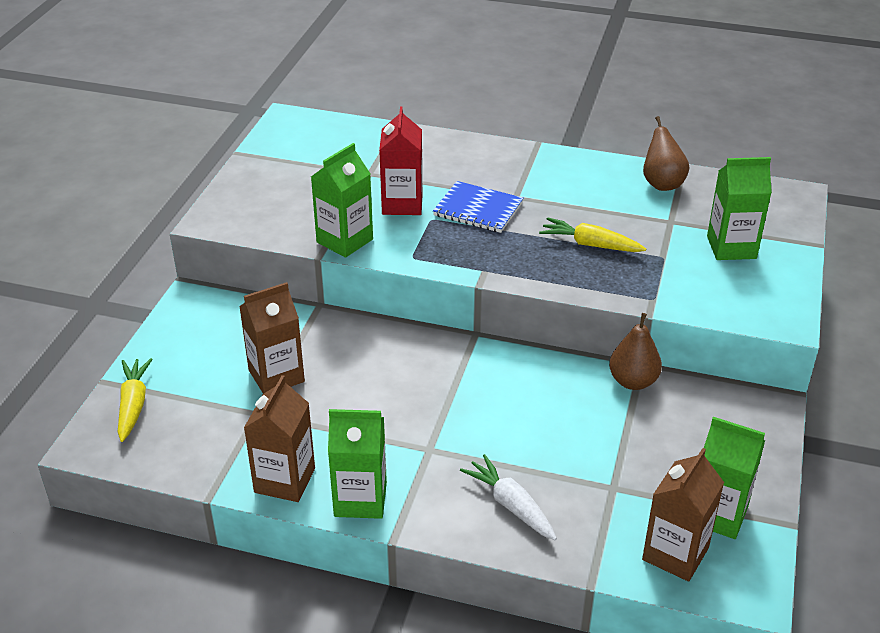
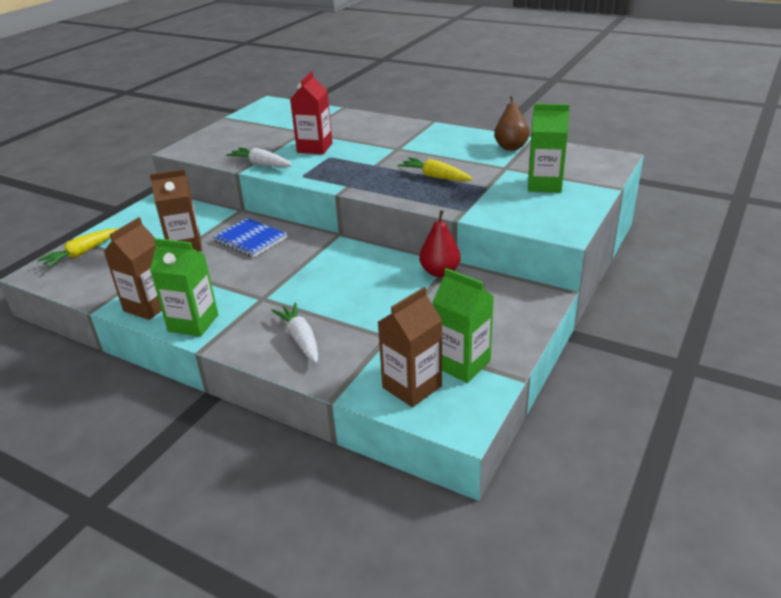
camera: 15 degrees right, 5 degrees down
yellow carrot [118,358,152,442] -> yellow carrot turned 150 degrees counterclockwise [37,228,118,268]
green carton [311,143,373,258] -> white carrot [226,147,293,168]
blue notebook [433,181,524,233] -> blue notebook moved to [213,218,288,257]
brown pear [609,313,662,390] -> red pear [419,210,461,277]

